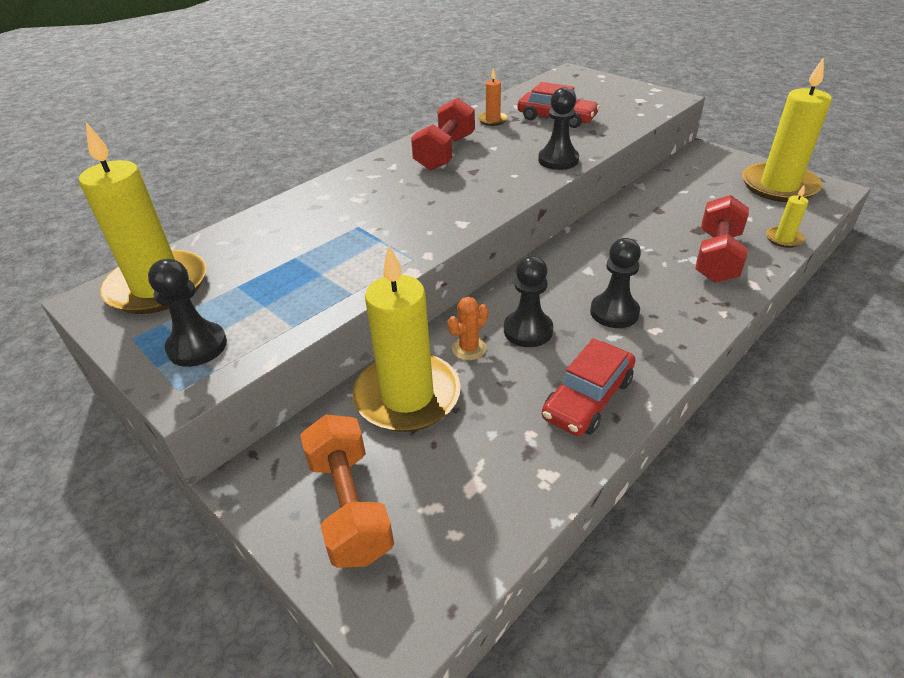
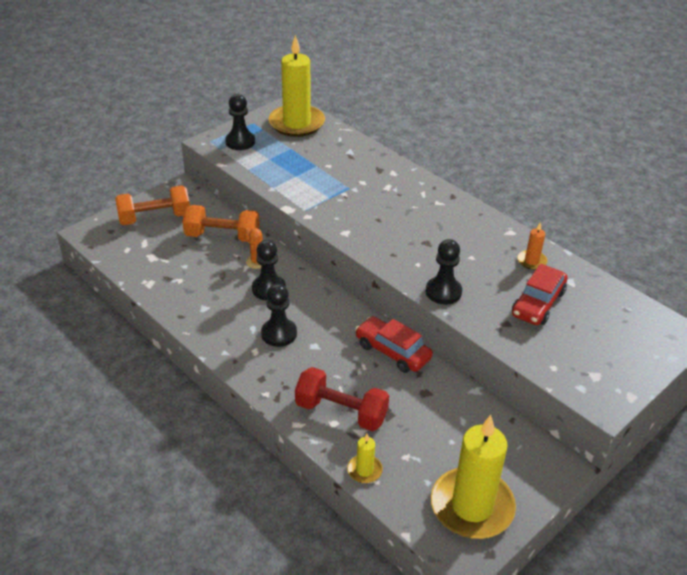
camera: 90 degrees right, 0 degrees up
yellow candle [353,245,461,432] -> orange dumbbell [182,205,260,242]
red dumbbell [411,97,475,171] -> none
red car [542,338,636,436] -> red car moved to [355,316,433,373]

